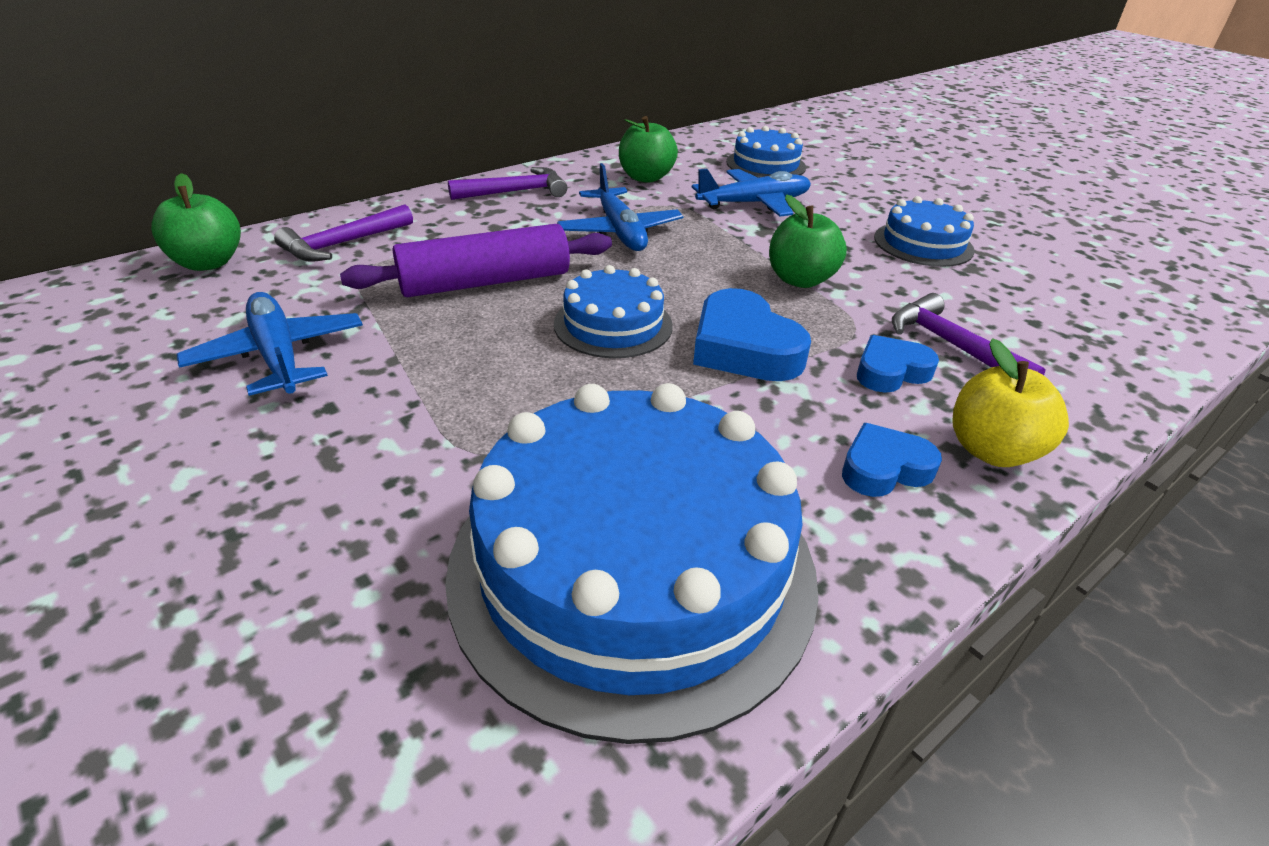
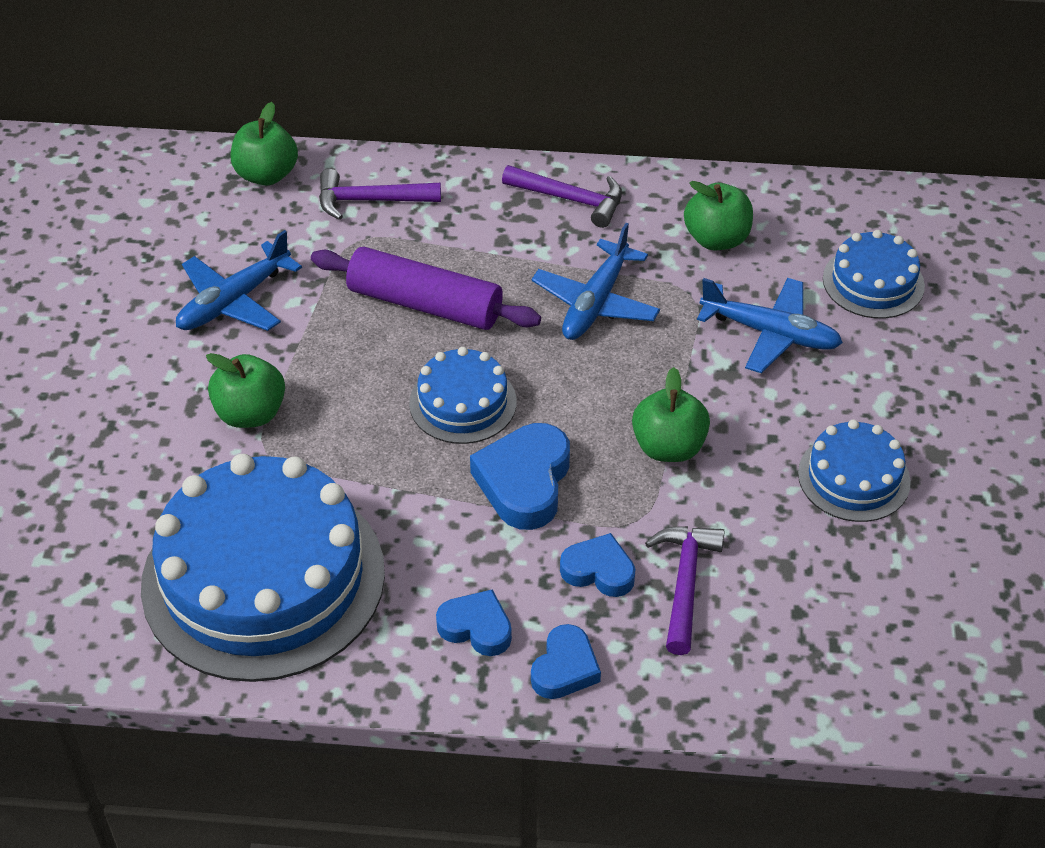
camera: 45 degrees right, 10 degrees up
blue plane [176,292,363,396] -> blue plane turned 150 degrees counterclockwise [176,230,302,331]
yellow apple [952,338,1069,467] -> blue heart [531,624,601,699]
none -> green apple [206,353,285,428]

